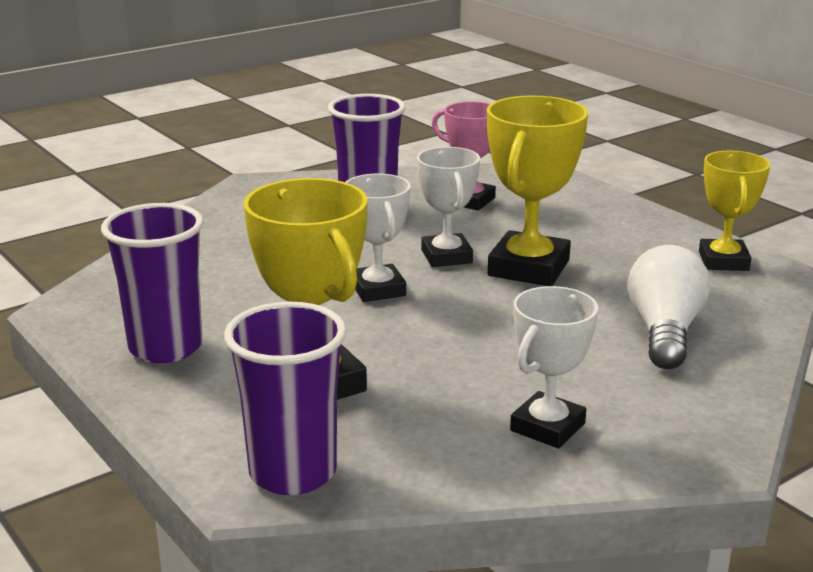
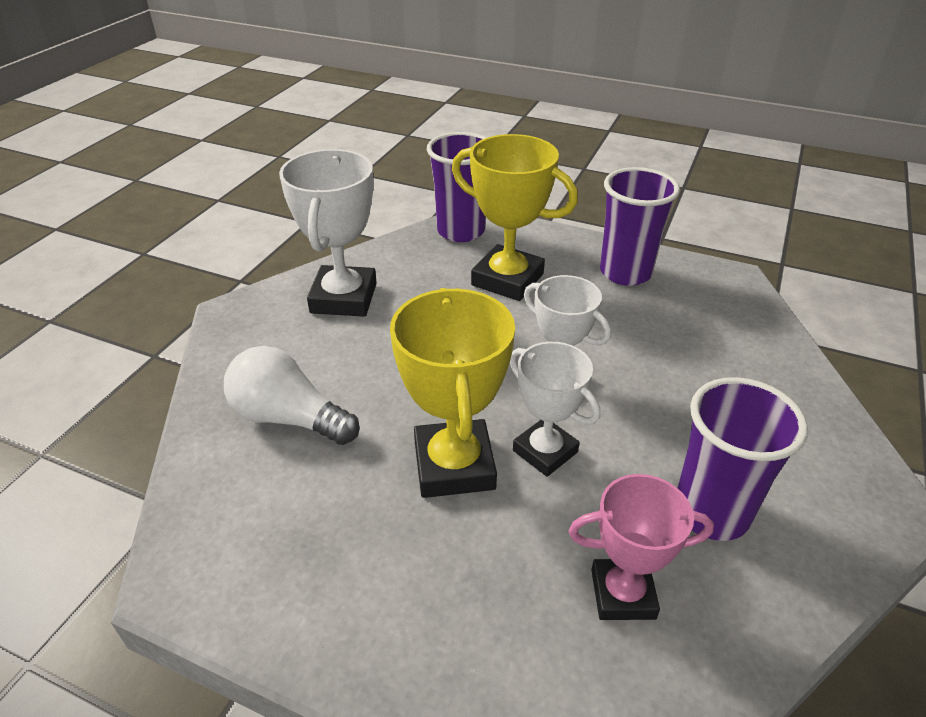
camera: 150 degrees right, 15 degrees up
white trophy [510,286,598,449] -> white trophy [279,149,377,317], size x1.53
white light bulb [628,245,710,369] -> white light bulb turned 135 degrees clockwise [224,346,360,445]
yellow trophy [699,151,771,271] -> none

